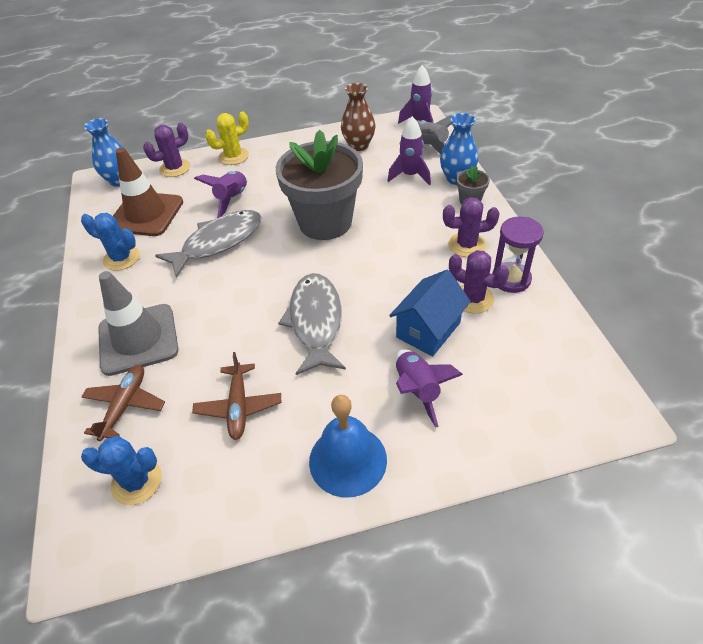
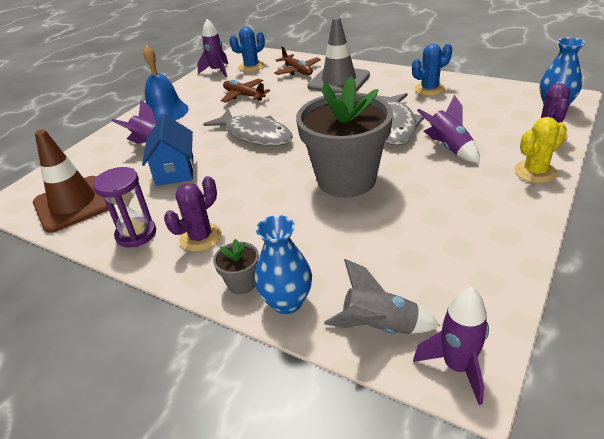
camera: 135 degrees right, 10 degrees down
brown traffic cone [113,148,183,236] -> brown traffic cone moved to [33,130,114,233]
yellow cactus [205,111,249,165] -> yellow cactus turned 45 degrees clockwise [514,117,567,183]
brown vase [341,83,376,151] -> none
purple rocket [388,116,431,185] -> purple rocket moved to [197,19,228,77]
purple cactus [449,250,509,314] -> none

